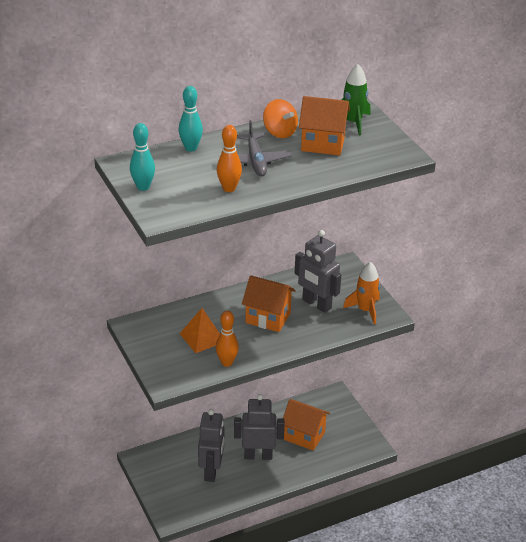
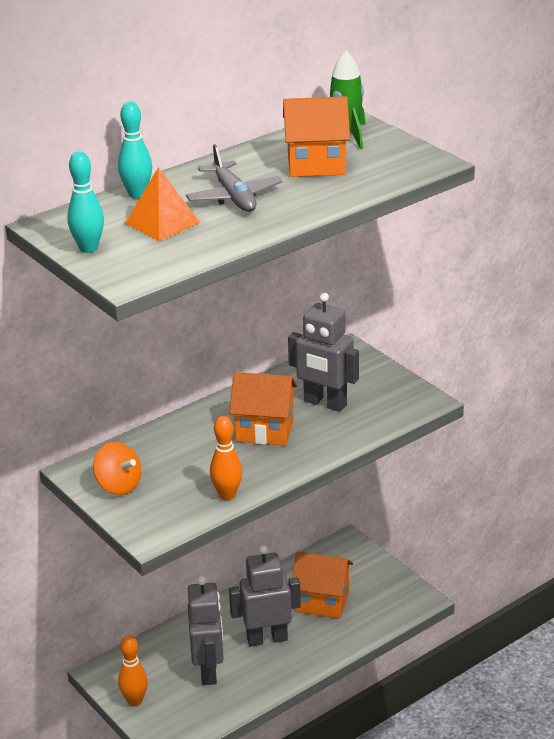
camera: 10 degrees left, 5 degrees down
orange pyramid [179,308,220,353] -> orange pyramid moved to [125,167,200,241]
orange bowling pin [217,125,242,192] -> orange bowling pin moved to [118,635,148,706]
orange spinning top [263,99,298,138] -> orange spinning top moved to [93,442,141,495]
orange rocket [343,262,380,325] -> none

